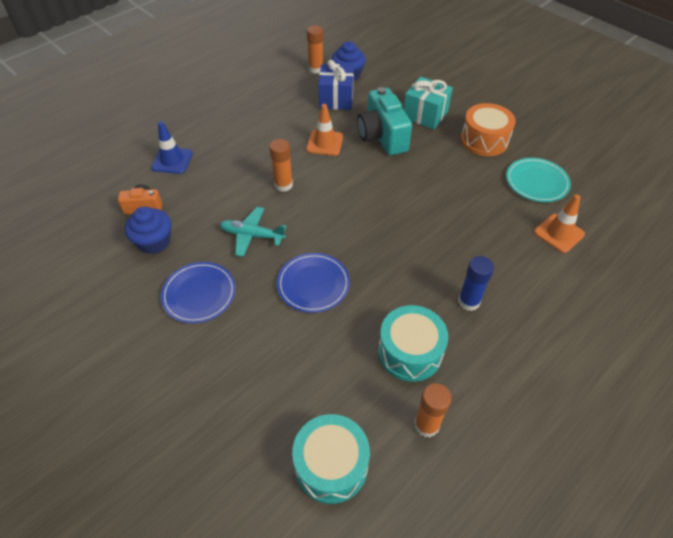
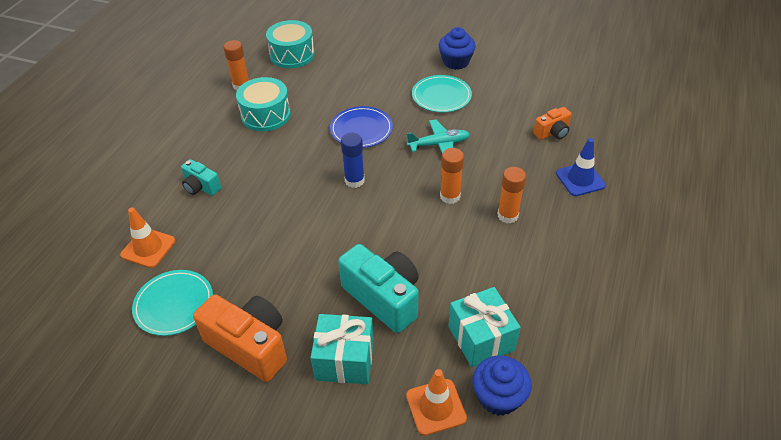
camera: 155 degrees right, 5 degrees down
blue cupcake [125,207,171,254] -> blue cupcake moved to [439,27,476,70]
blue plate [161,262,236,323] -> turquoise plate [412,75,472,113]
orange traffic cone [306,104,343,156] -> orange traffic cone moved to [406,369,467,436]
orange glue stick [307,25,323,74] -> orange glue stick moved to [498,167,526,224]
blue gift [319,60,354,110] -> turquoise gift [448,287,521,368]
blue glue stick [458,256,494,311] -> blue glue stick moved to [341,133,365,188]
orange drum [461,103,516,156] -> orange camera [193,294,287,382]
none -> turquoise camera [181,159,221,196]

